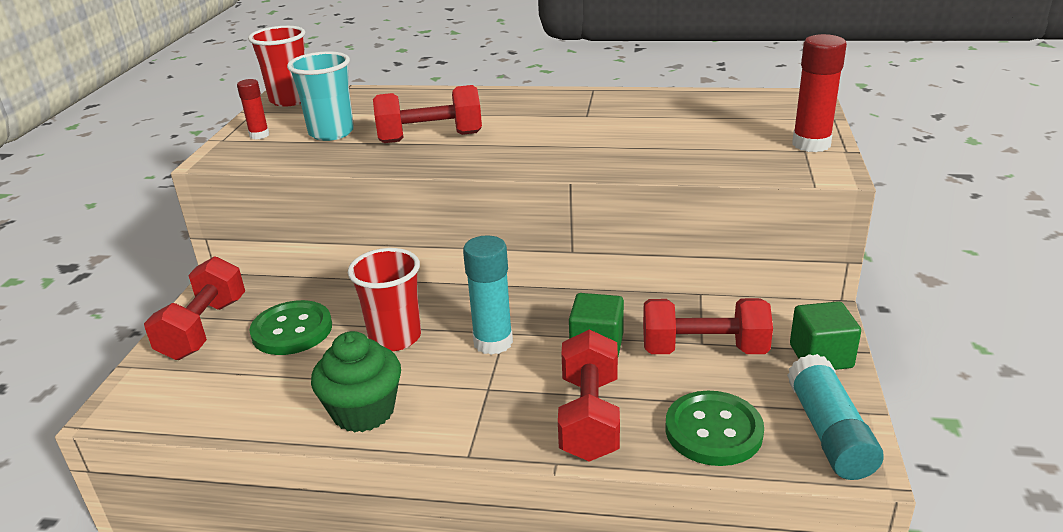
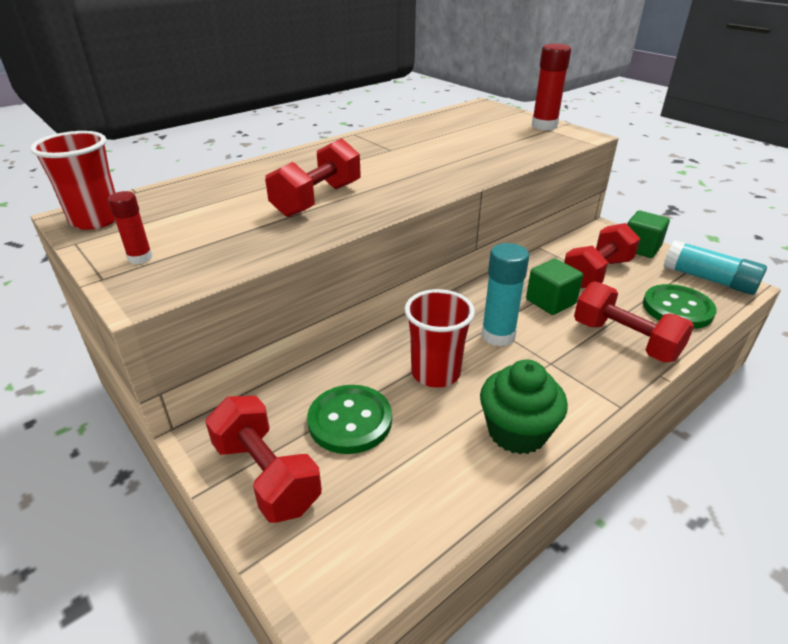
camera: 50 degrees left, 5 degrees up
turquoise cup [287,51,354,141] -> none

